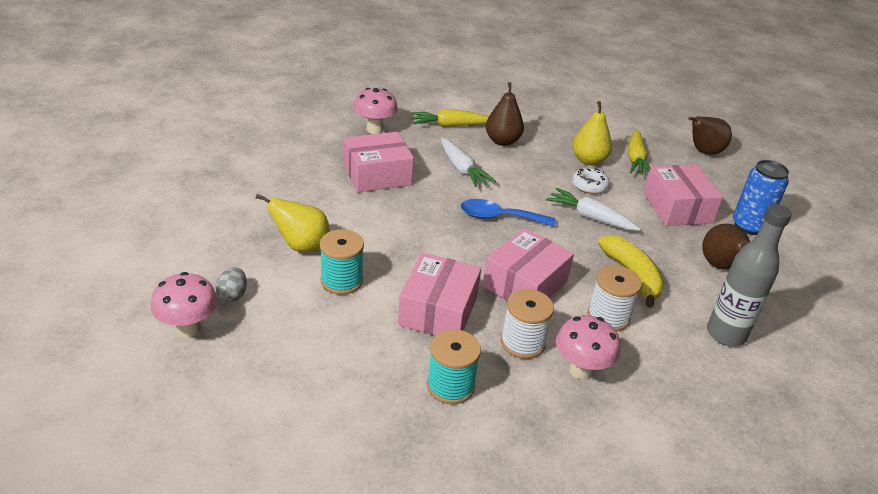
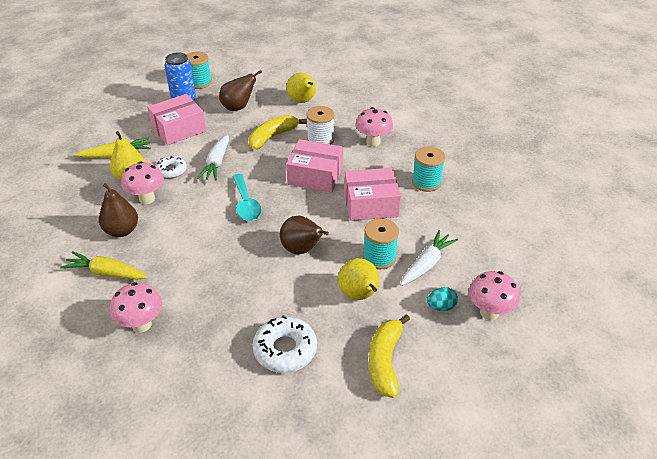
camera: 110 degrees left, 5 degrees up
grey egg [215,267,247,302] -> turquoise egg [427,287,458,311]
pink box [344,132,414,192] -> none
yellow carrot [411,109,489,127] -> yellow carrot turned 135 degrees clockwise [60,251,147,280]
white carrot [441,138,496,187] -> white carrot moved to [400,230,458,286]
blue spoon [461,199,556,227] -> turquoise spoon [232,174,262,221]
white spool [500,289,554,359] -> none
brown pear [688,116,732,155] -> brown pear moved to [280,216,329,255]
grey bottle [707,204,792,346] -> yellow pear [286,73,316,103]
none -> pink mushroom [121,161,164,204]
none -> turquoise spool [186,52,212,89]
none -> white donut [253,316,317,373]
none -> yellow banana [369,314,410,398]

